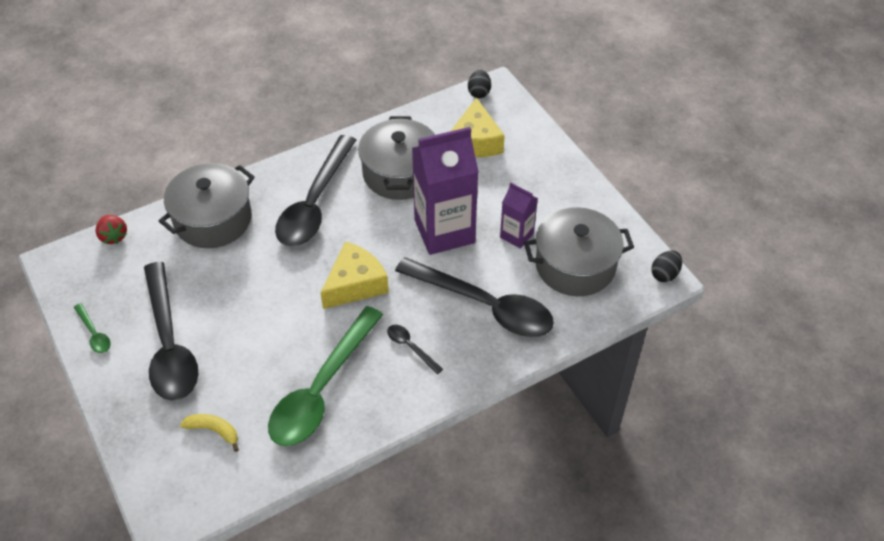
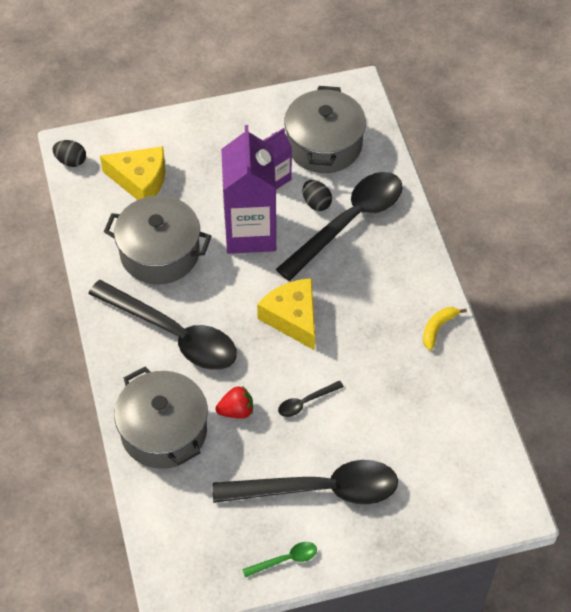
camera: 75 degrees left, 5 degrees up
red strawberry [95,215,127,244] -> red strawberry moved to [215,386,253,419]
yellow banana [180,414,239,452] -> yellow banana moved to [423,307,467,350]
green spoon [268,306,383,446] -> none
black spoon [387,325,443,374] -> black spoon moved to [278,380,344,417]
black egg [651,251,682,282] -> black egg moved to [302,180,332,211]

